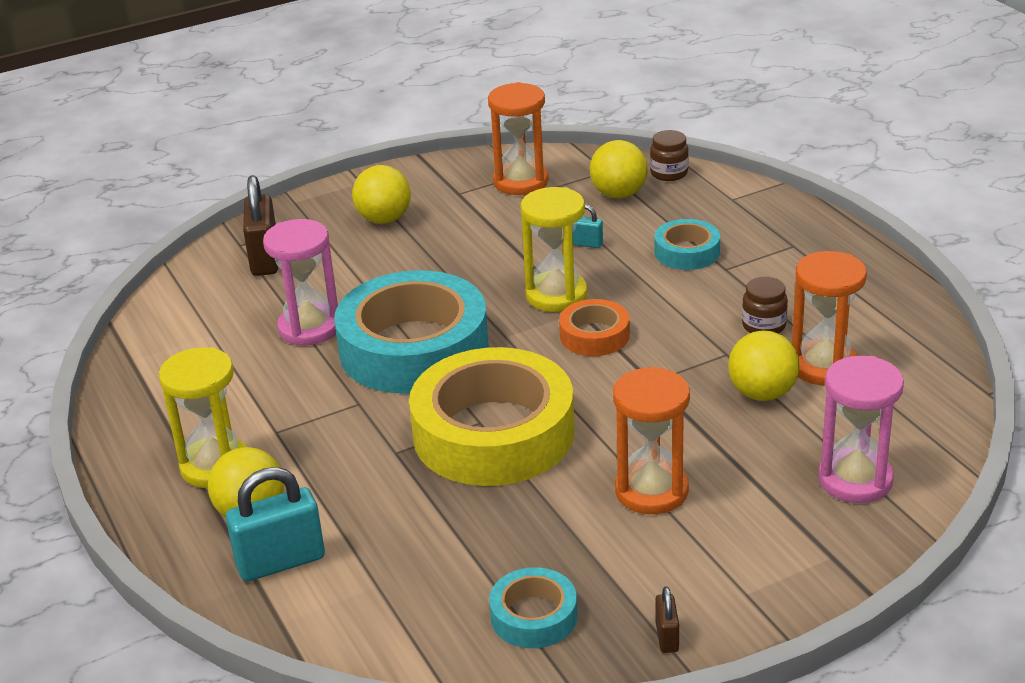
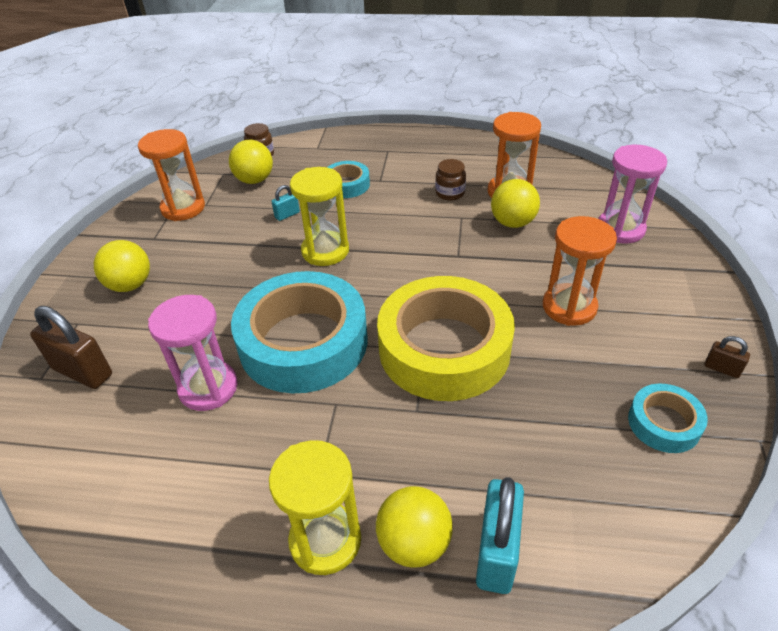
camera: 55 degrees left, 10 degrees up
orange tape [559,299,630,356] -> none

